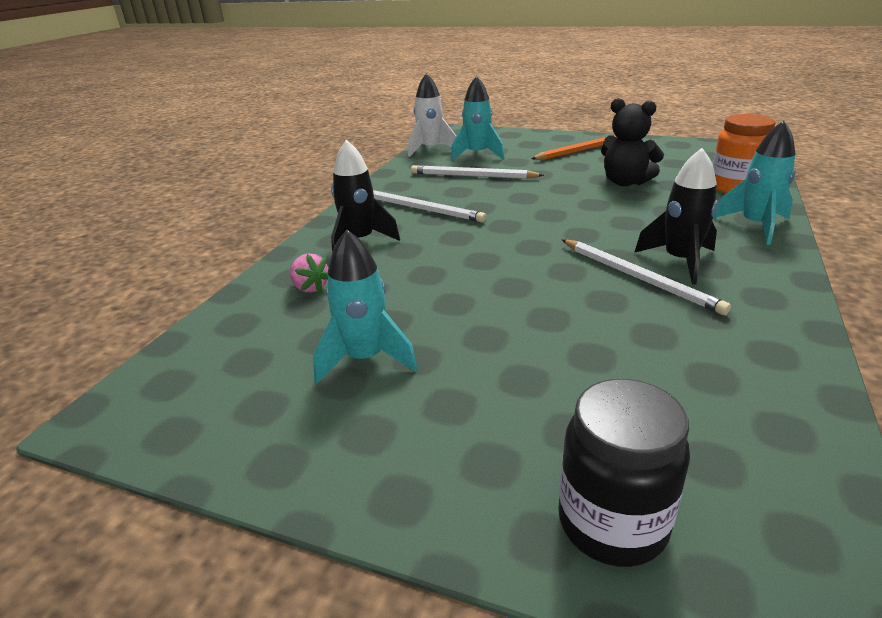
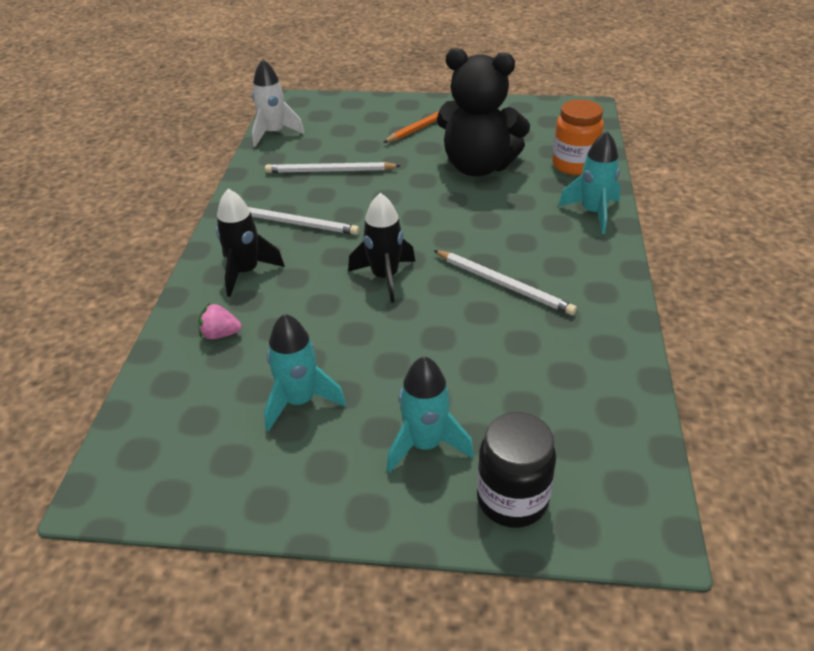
camera: 15 degrees left, 10 degrees up
pink strawberry [290,253,328,293] -> pink strawberry turned 150 degrees clockwise [198,303,242,339]
turquoise rocket [451,76,504,161] -> turquoise rocket moved to [387,356,474,473]
black teddy bear [601,98,664,186] -> black teddy bear [437,48,530,177], size x1.58
black rocket [634,148,718,284] -> black rocket moved to [348,193,415,303]

